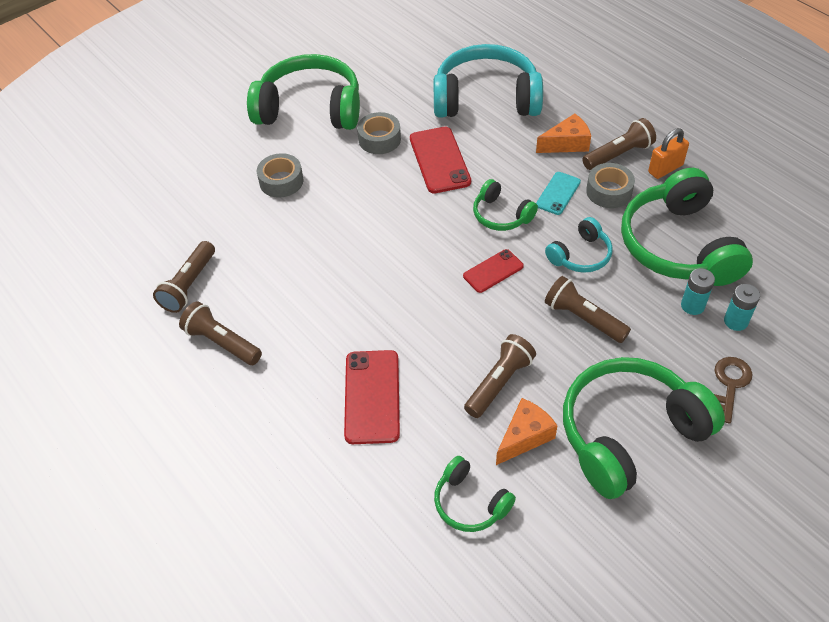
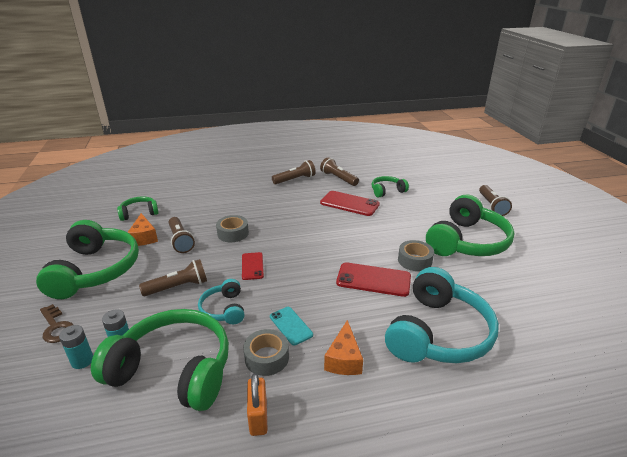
camera: 115 degrees right, 20 degrees down
grey tape [257,153,303,198] -> grey tape moved to [216,215,249,242]
red phone [344,350,400,444] -> red phone moved to [320,191,380,216]
green headphones [473,179,538,231] -> green headphones moved to [372,176,409,198]
brown flashlight [582,118,656,170] -> brown flashlight moved to [479,185,512,216]

